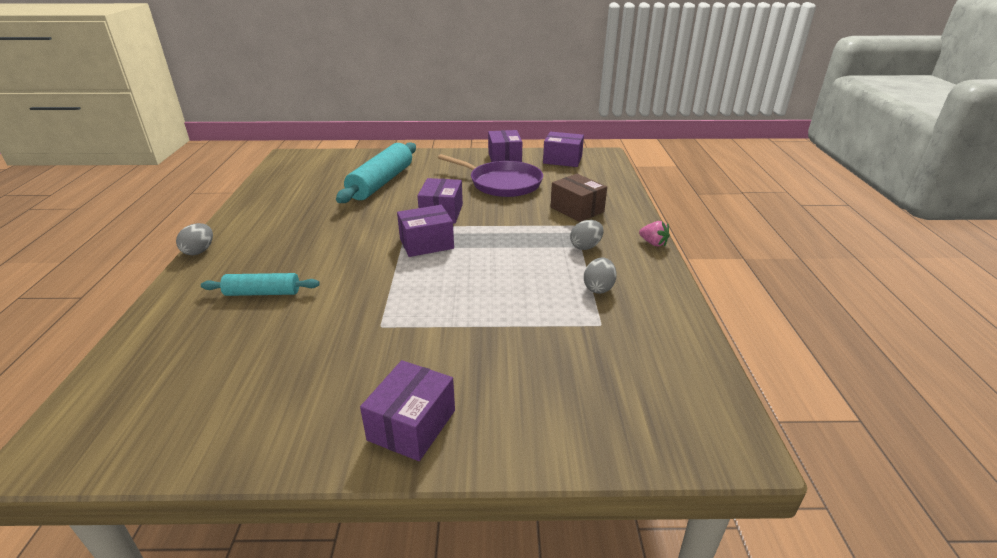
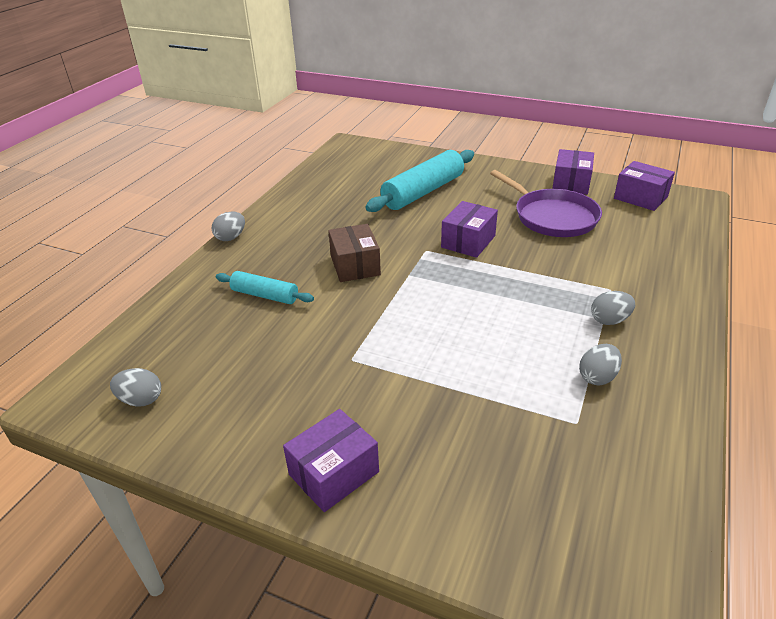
camera: 25 degrees right, 5 degrees up
purple box [397,205,454,257] -> none
brown box [551,174,607,222] -> brown box moved to [328,224,381,282]
pink strawberry [639,221,670,247] -> none
none -> grey egg [110,368,161,407]

